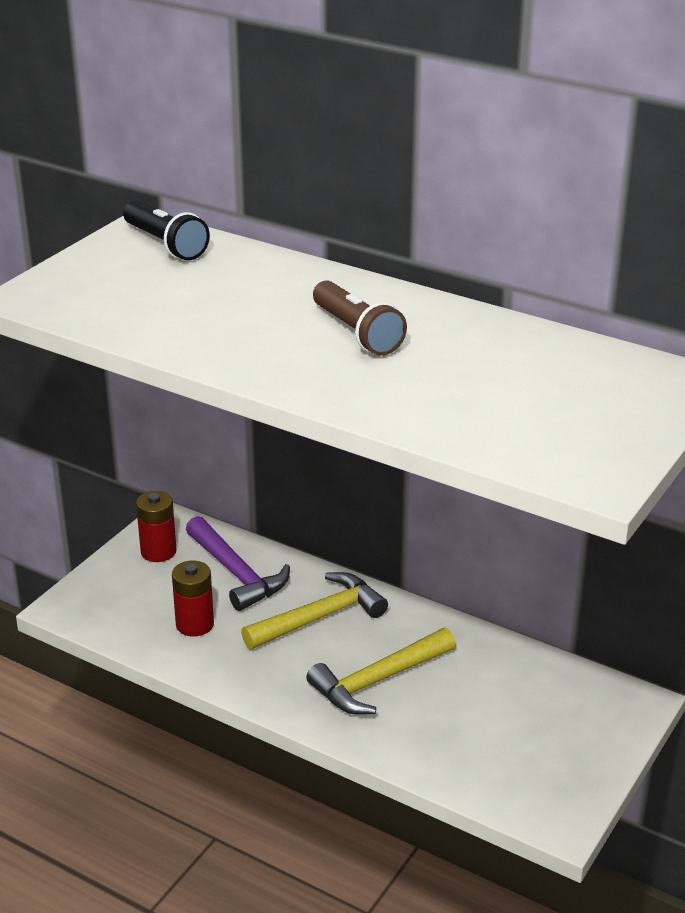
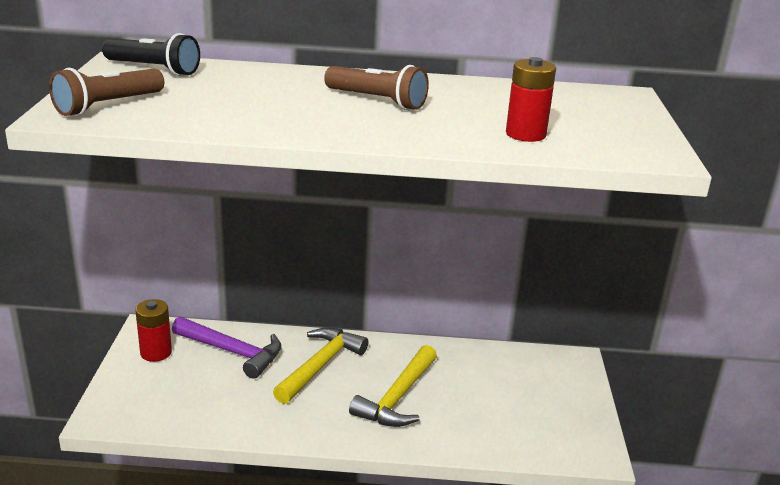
camera: 30 degrees left, 5 degrees down
red battery [172,560,214,637] -> red battery moved to [506,57,556,142]
none -> brown flashlight [49,68,164,116]

